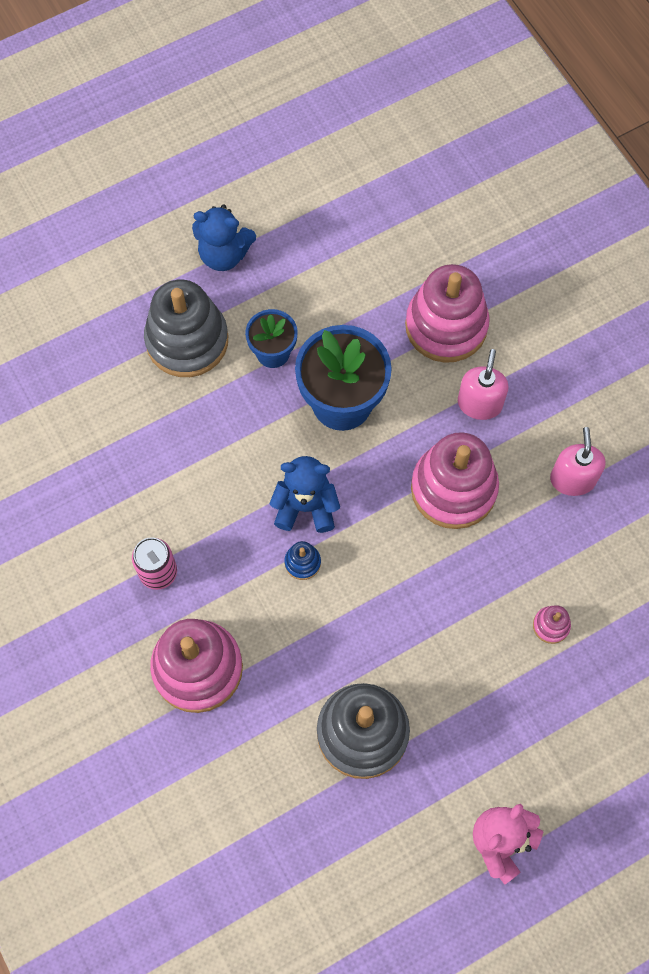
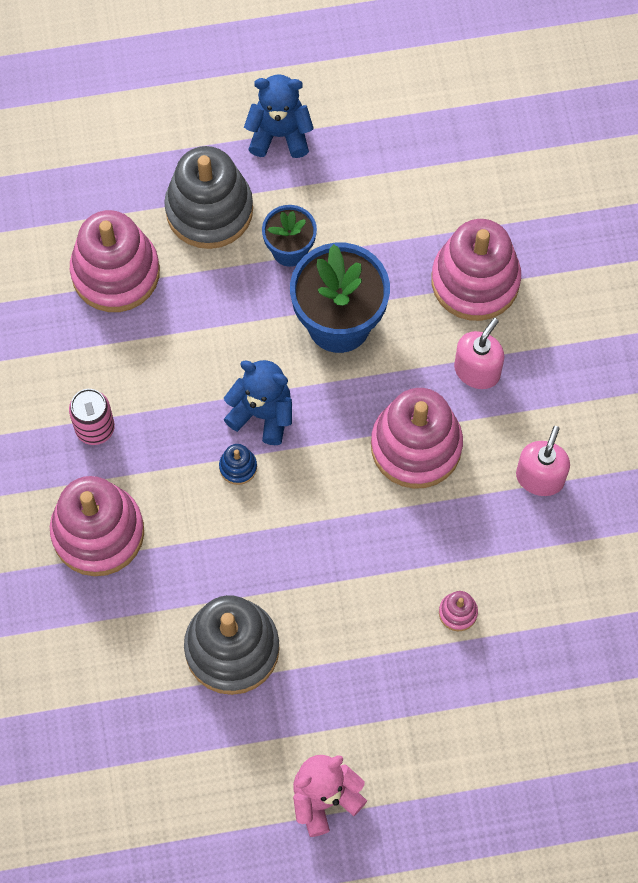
camera: 20 degrees right, 0 degrees up
blue teddy bear [192,204,256,271] -> blue teddy bear turned 150 degrees clockwise [244,74,314,158]
none -> pink stacking toy [70,210,160,312]

